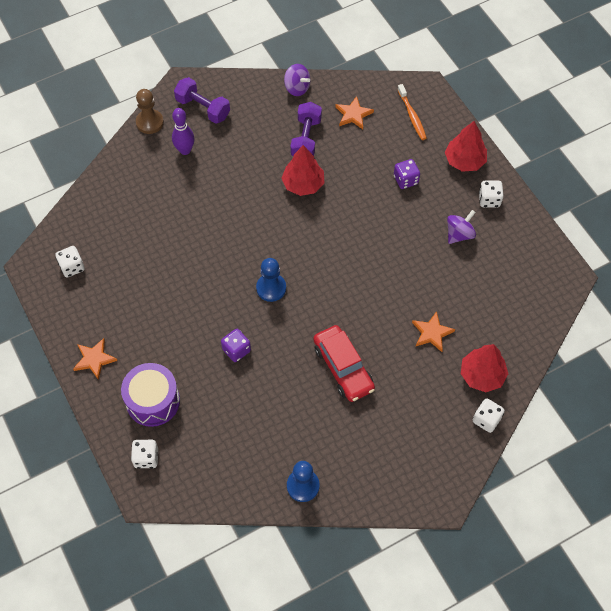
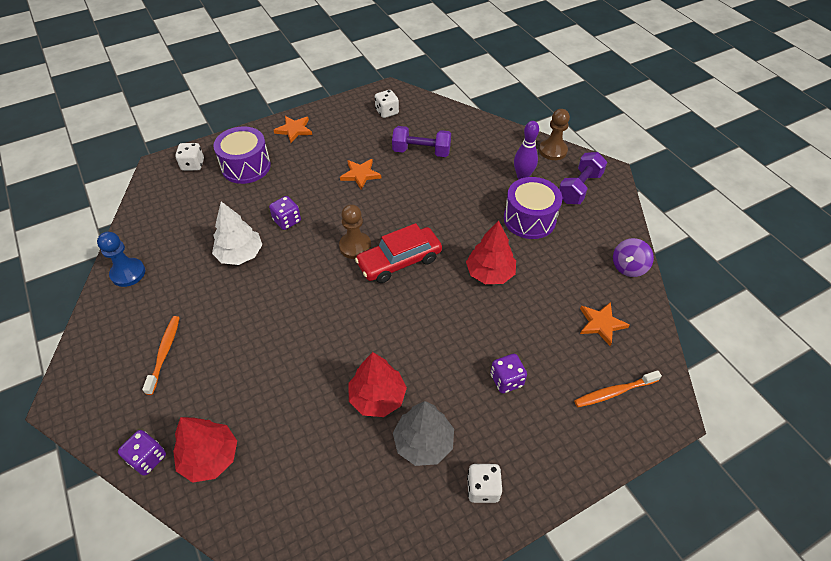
camera: 90 degrees right, 10 degrees down
blue pawn [256,258,286,302] -> brown pawn [339,204,371,259]
purple dumbbell [290,102,322,156] -> purple dumbbell moved to [392,126,451,157]
red car [313,325,375,402] -> red car moved to [355,223,442,283]
orange star [412,311,455,352] -> orange star moved to [340,159,381,190]
red tree [445,121,487,172] -> red tree moved to [348,352,407,417]
purple spinning top [447,210,476,244] -> grey tree [393,401,454,466]
white dice [473,398,505,433] -> purple dice [118,430,166,476]
none -> orange toothbrush [142,316,180,395]
none -> white tree [212,201,263,265]
none -> purple drum [504,177,562,239]

